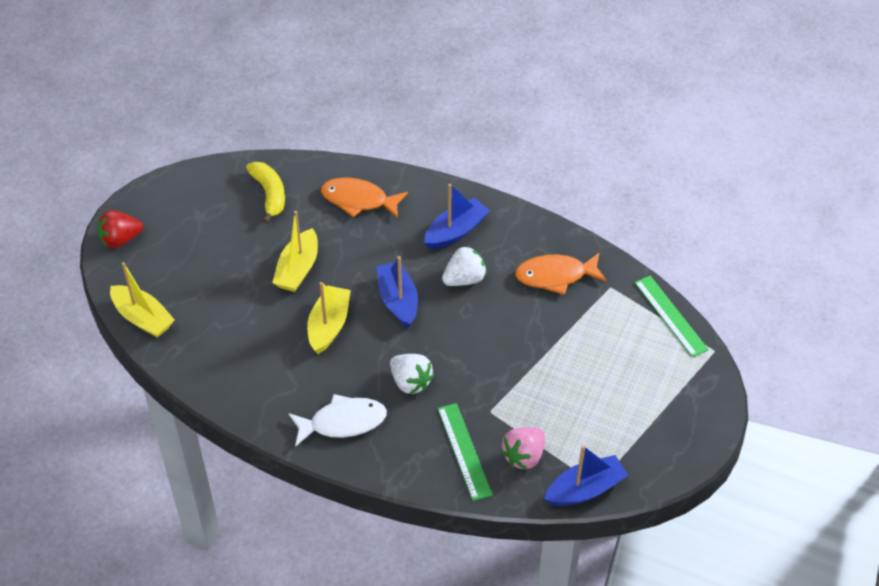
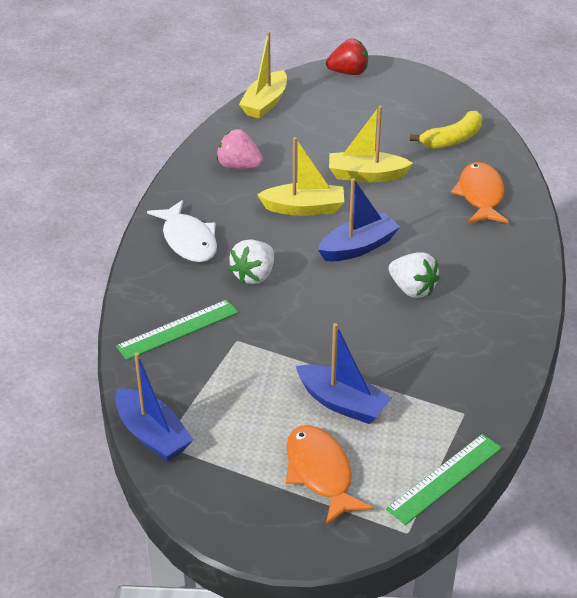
camera: 75 degrees right, 10 degrees down
red strawberry [98,210,143,248] -> red strawberry turned 120 degrees clockwise [326,38,368,75]
blue boat [424,184,490,249] -> blue boat moved to [296,323,392,424]
pink strawberry [500,427,545,470] -> pink strawberry moved to [216,129,263,169]
orange fish [515,252,607,295] -> orange fish moved to [286,425,373,526]

